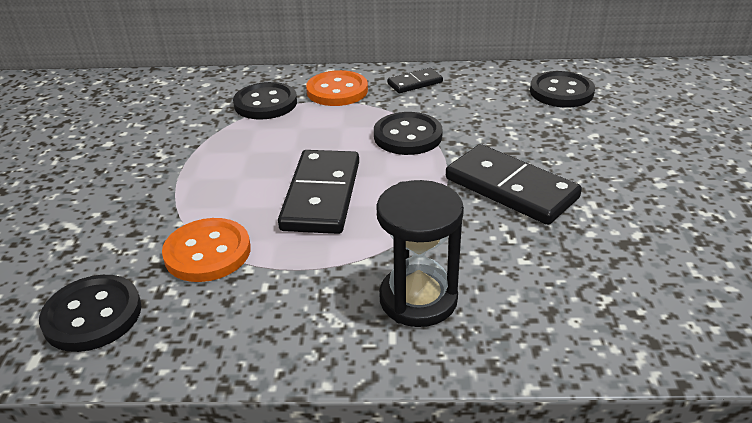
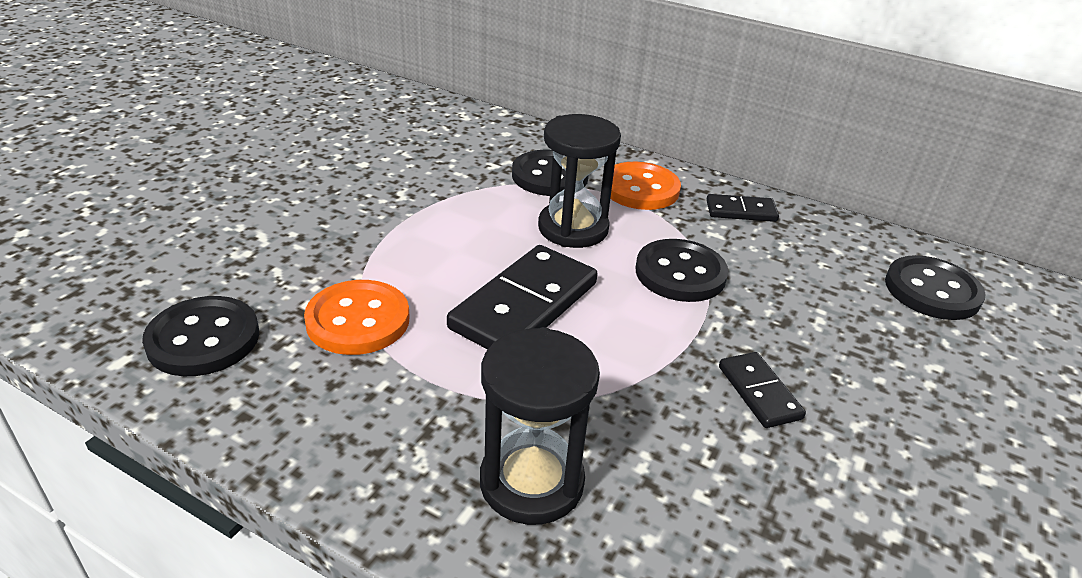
camera: 25 degrees right, 0 degrees up
black domino [446,144,582,225] -> black domino [719,352,806,428], size x0.53
none -> black hourglass [538,114,621,248]

